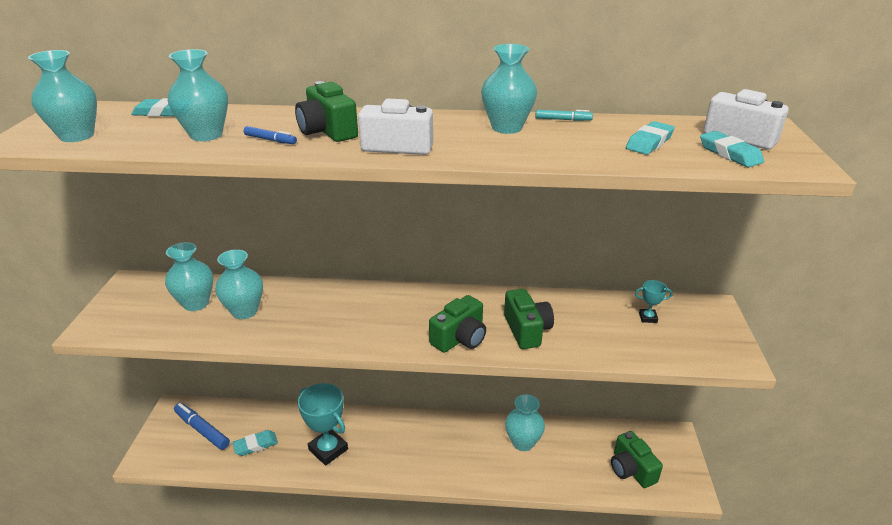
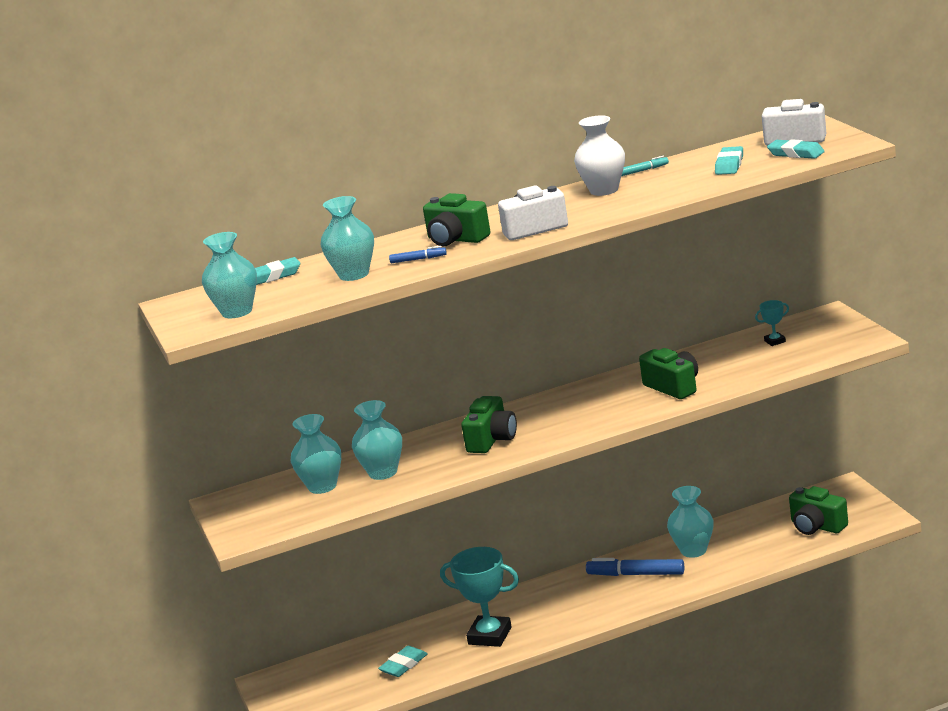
camera: 20 degrees left, 10 degrees down
blue marker [174,403,230,450] -> blue marker moved to [586,558,684,576]
green camera [429,295,486,353] -> green camera moved to [461,396,517,453]
turquoise vase [481,44,537,134] -> white vase [574,115,625,196]

